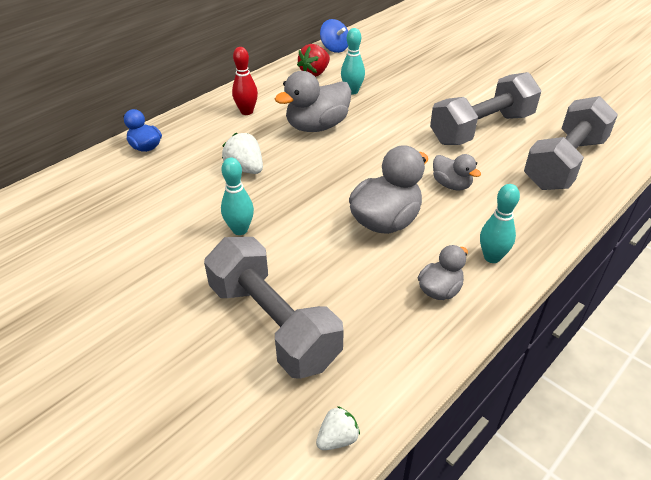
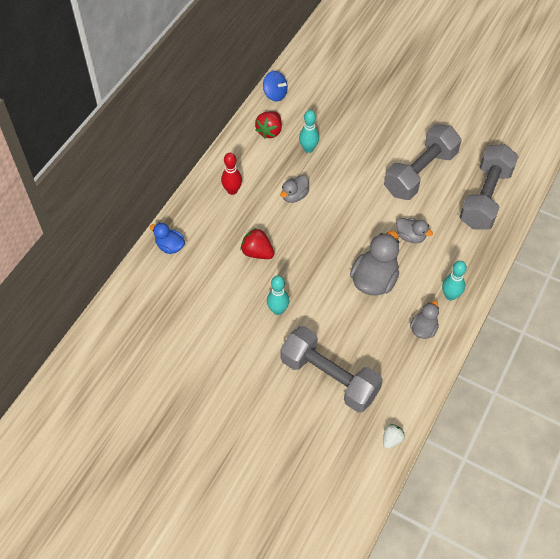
camera: 15 degrees left, 15 degrees up
white strawberry [222,133,263,174] -> red strawberry [240,228,275,259]
grey duck [275,71,351,132] -> grey duck [280,175,309,203], size x0.57

